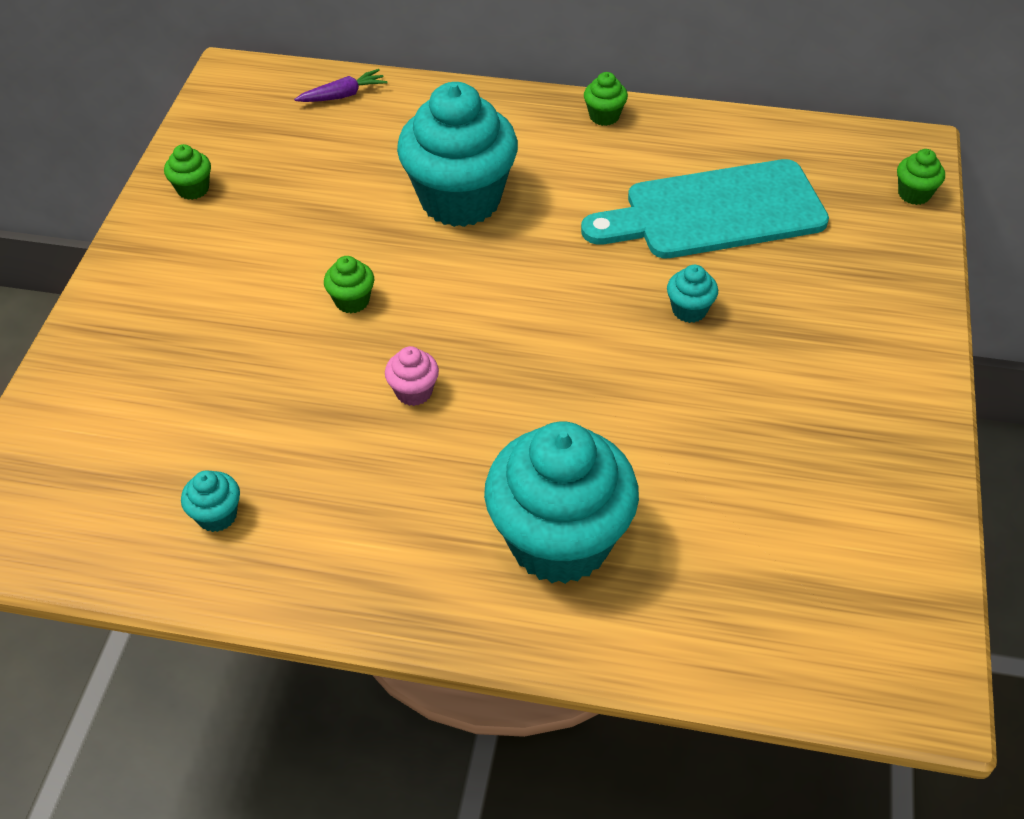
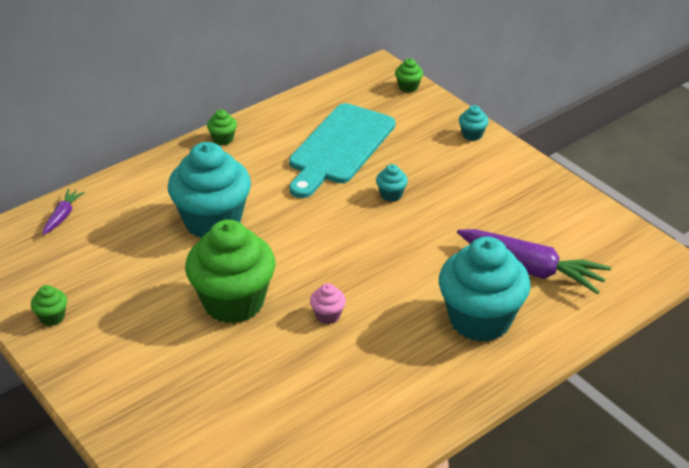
camera: 50 degrees left, 10 degrees down
turquoise cupcake [181,470,240,532] -> turquoise cupcake moved to [459,105,489,141]
green cupcake [324,256,374,313] -> green cupcake [185,219,276,323], size x2.50
none -> purple carrot [457,229,611,294]

